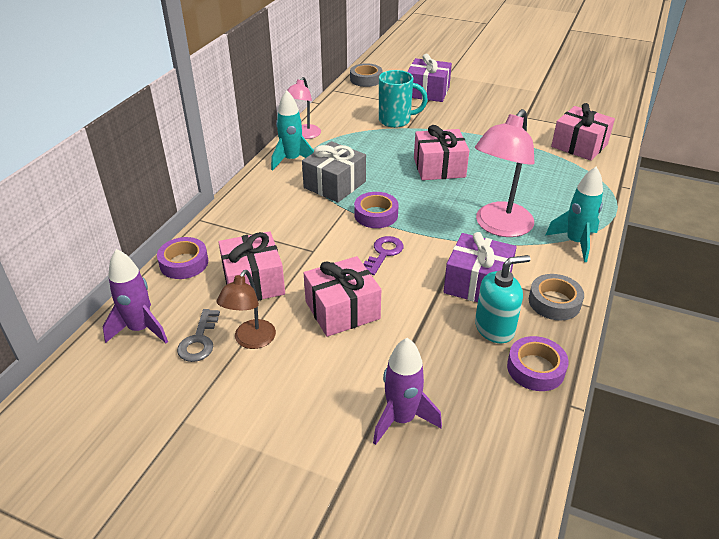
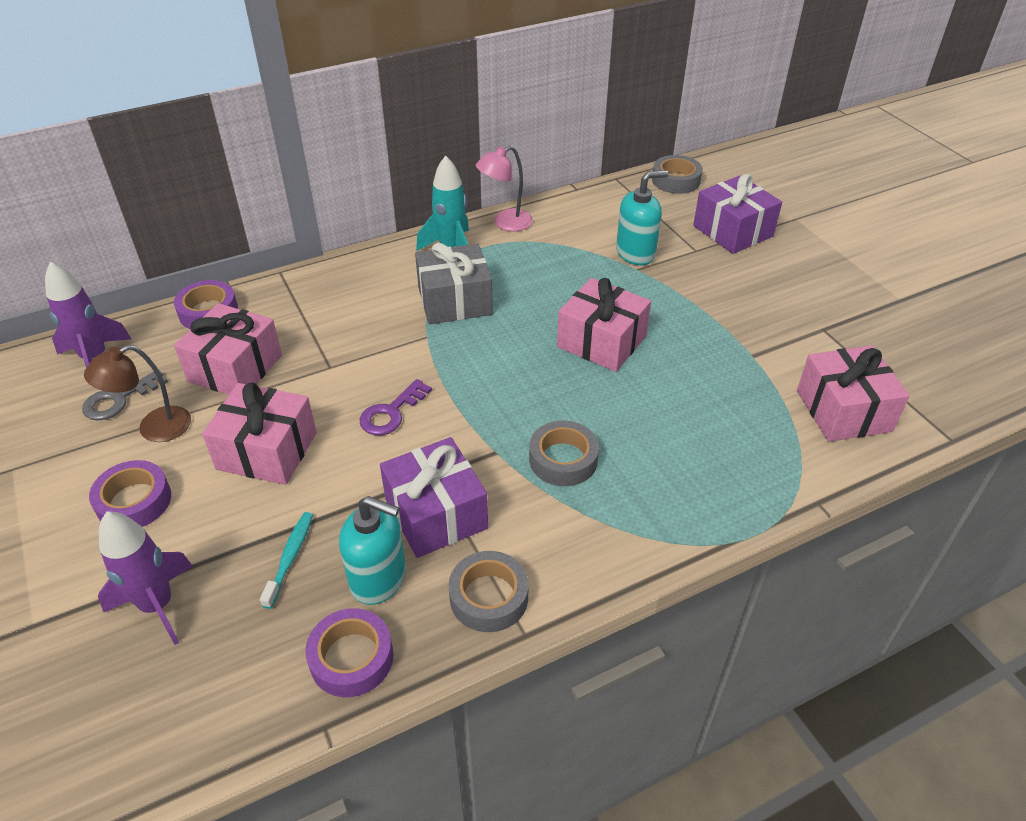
camera: 40 degrees right, 5 degrees up
purple tape [354,192,399,228] -> purple tape moved to [89,460,171,527]
purple key [363,236,404,275] -> purple key turned 150 degrees clockwise [360,379,432,435]
turquoise mug [379,70,428,128] -> turquoise soap dispenser [616,170,669,265]
pink lamp [475,109,535,237] -> grey tape [529,421,599,486]
turquoise rocket [546,167,603,262] -> none
none -> turquoise toothbrush [260,512,313,609]

